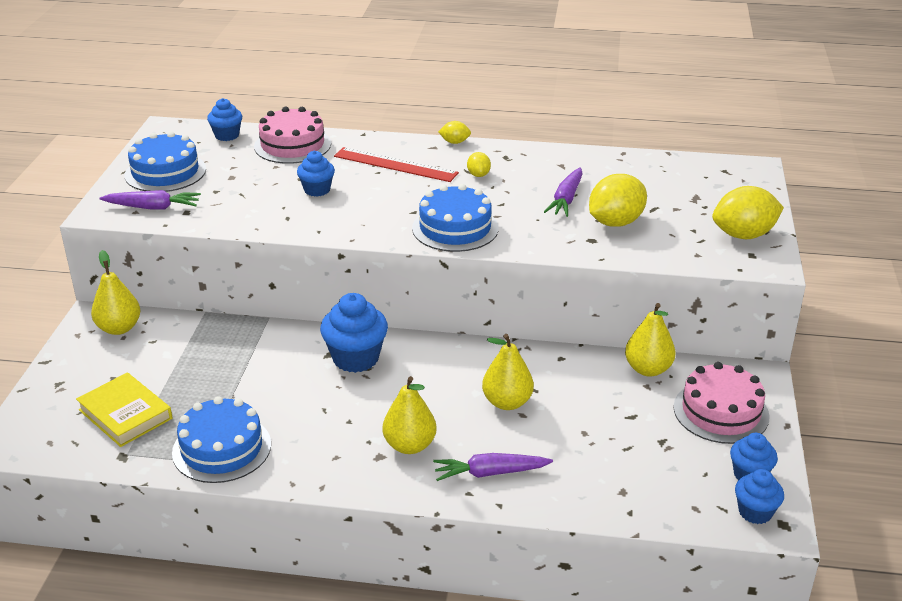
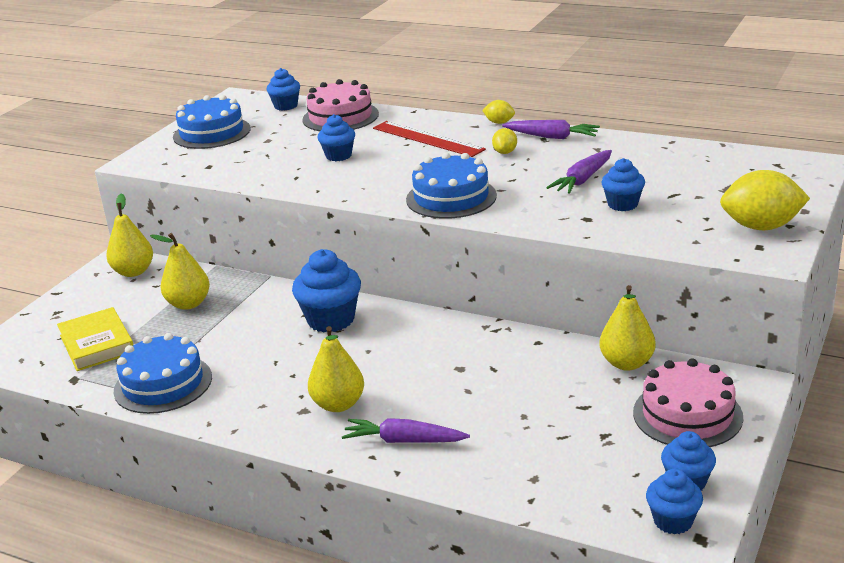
camera: 20 degrees right, 5 degrees down
purple carrot [99,190,201,209] -> purple carrot moved to [502,120,600,139]
yellow pear [482,334,534,410] -> yellow pear moved to [150,233,210,310]
yellow lemon [589,174,647,227] -> blue cupcake [601,158,645,211]

